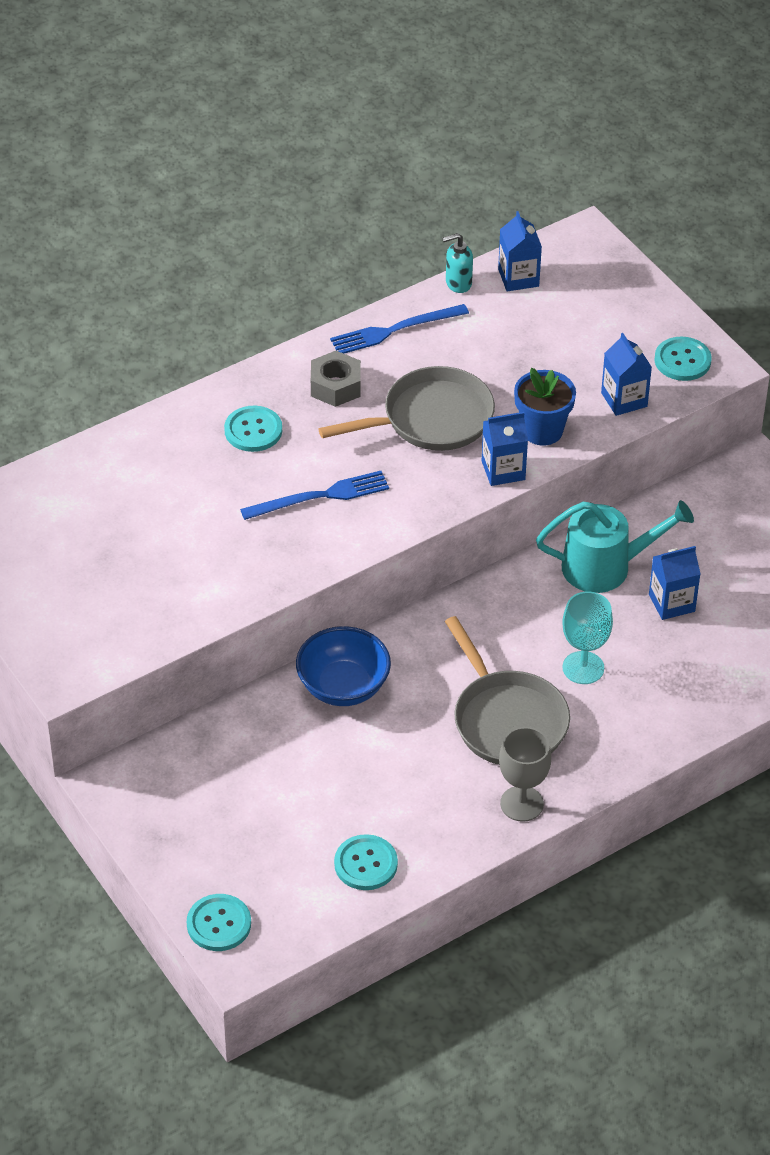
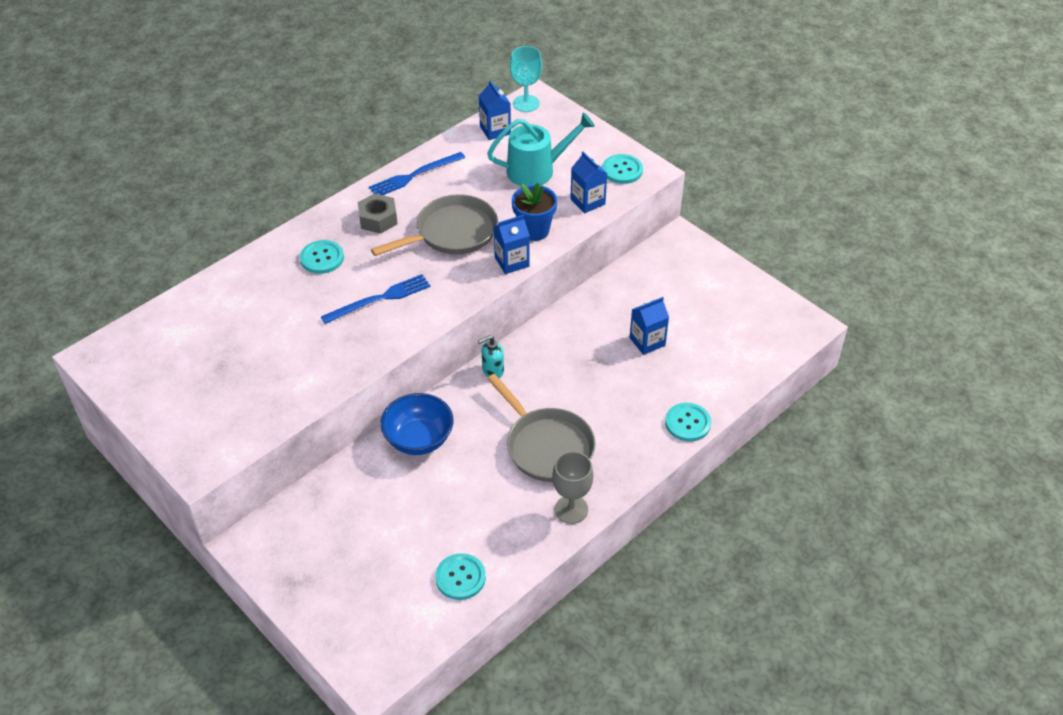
camera: 10 degrees left, 0 degrees up
turquoise button [187,894,251,951] -> turquoise button moved to [665,403,711,442]
turquoise soap dispenser [442,233,473,293] -> turquoise soap dispenser moved to [478,335,504,378]
turquoise watering can [536,500,694,593] -> turquoise watering can moved to [487,113,595,186]
turquoise goblet [562,591,613,684] -> turquoise goblet moved to [510,46,542,112]

